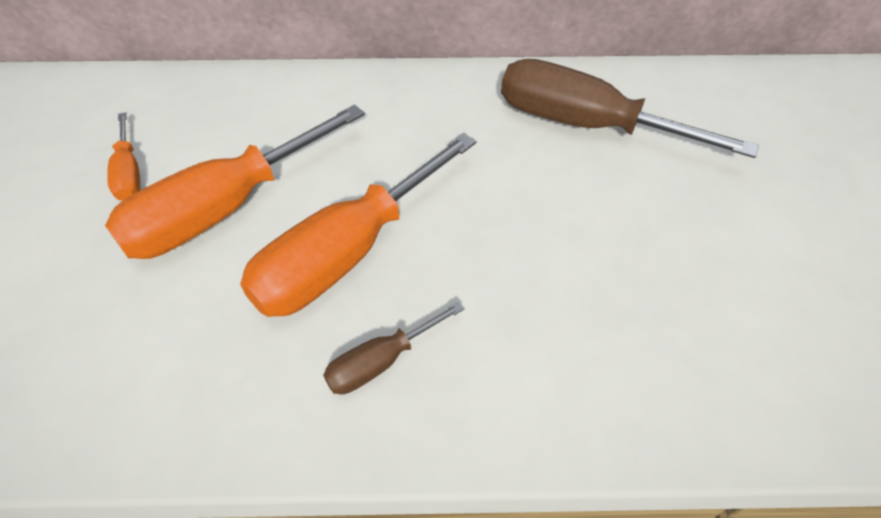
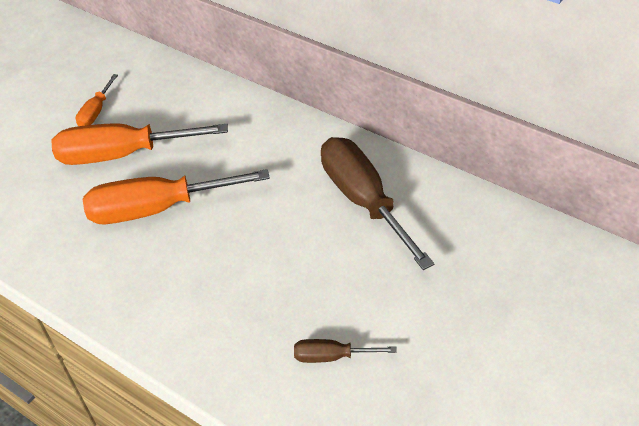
camera: 40 degrees right, 5 degrees down
brown screwdriver [323,302,465,394] -> brown screwdriver moved to [294,339,397,363]

